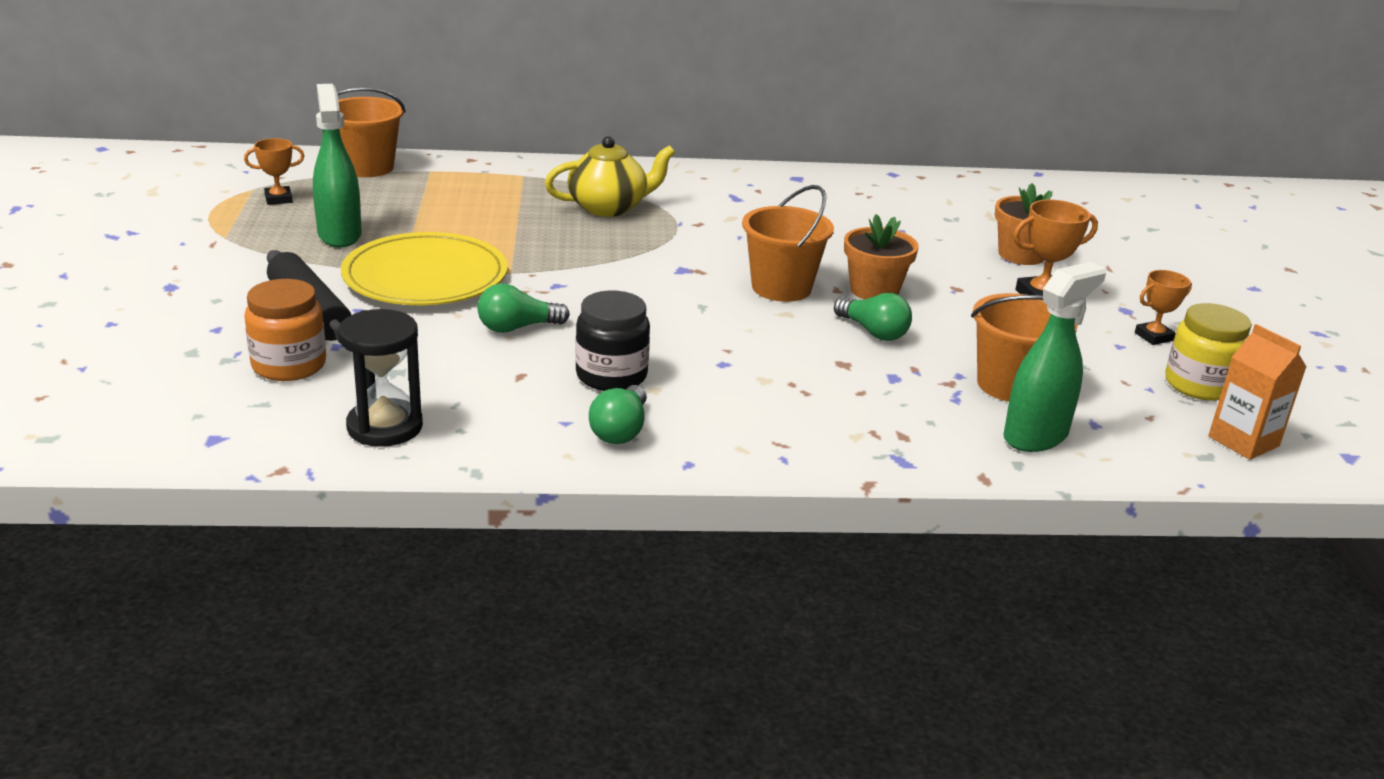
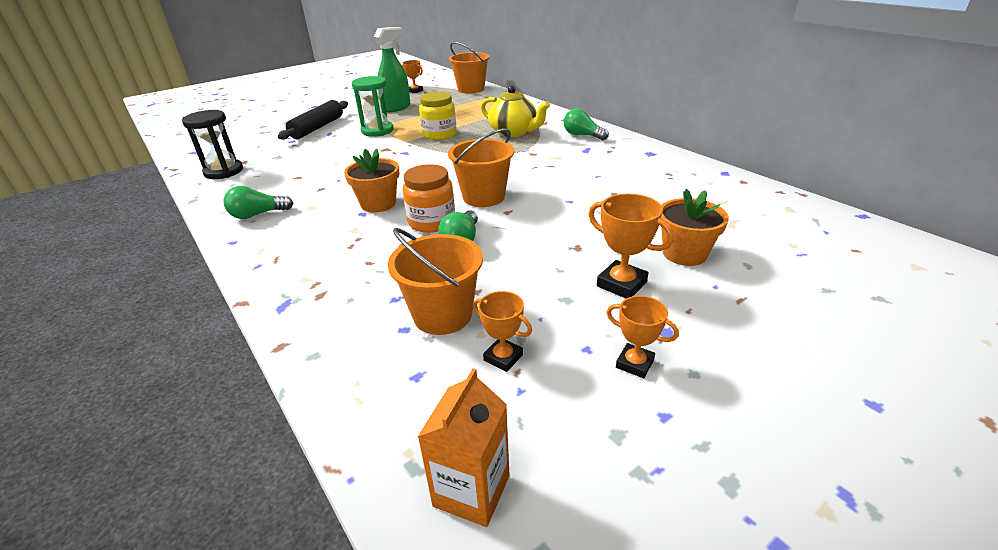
camera: 60 degrees right, 5 degrees up
orange jar [244,279,326,381] -> orange jar moved to [403,164,455,233]
yellow plate [341,232,508,305] -> green hourglass [352,76,393,137]
green light bulb [477,283,570,333] -> green light bulb moved to [564,109,609,140]
black jar [575,291,650,391] -> none
orange flower pot [844,214,919,299] -> orange flower pot moved to [344,148,399,212]
green spray bottle [1003,262,1106,452] -> none
yellow jar [1165,303,1252,401] -> yellow jar moved to [419,92,457,140]
none -> orange trophy [473,291,532,372]

